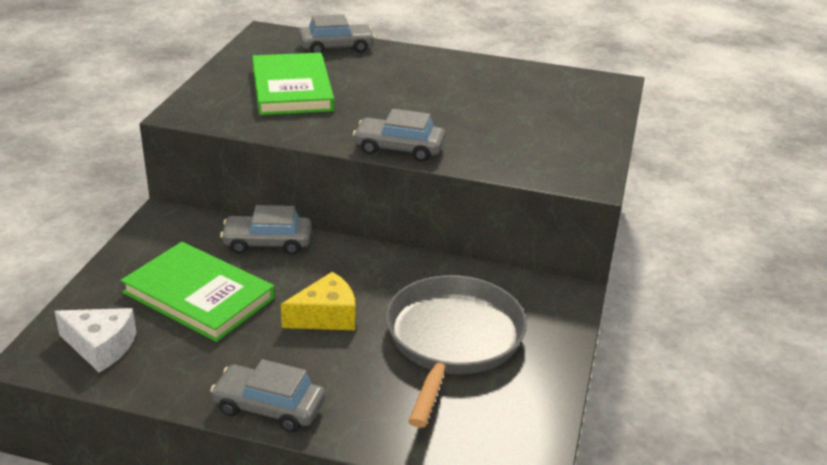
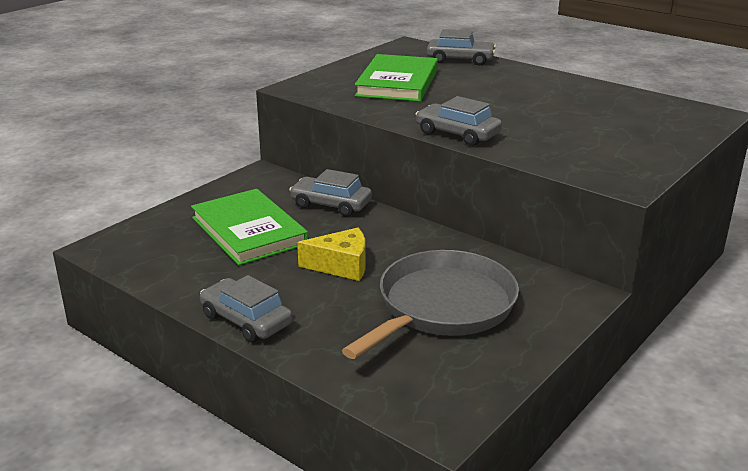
camera: 25 degrees right, 5 degrees down
white cheese [54,308,136,373] -> none

